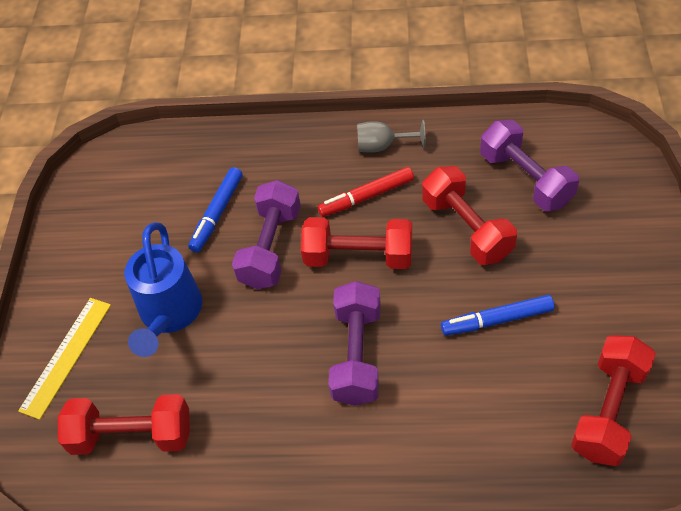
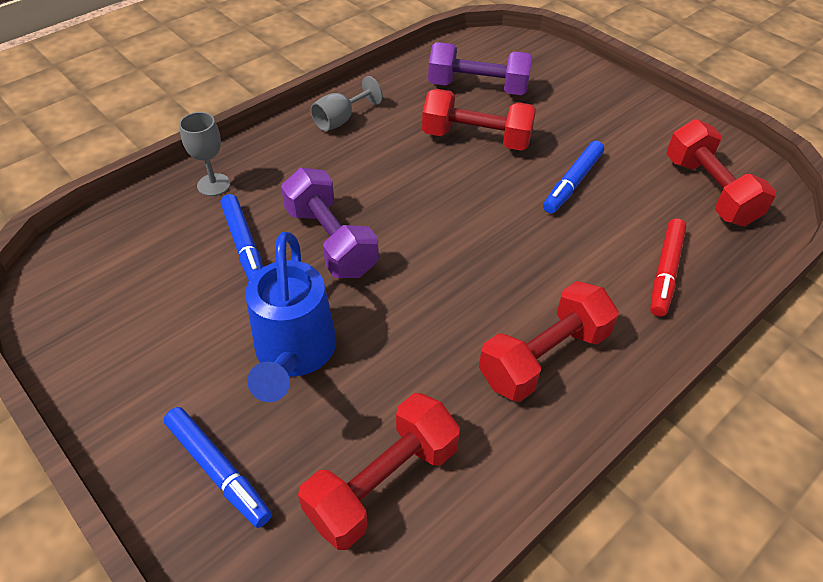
camera: 50 degrees left, 5 degrees down
yellow ruler [18,298,111,420] -> blue marker [164,407,272,528]
blue watering can [124,223,202,357] -> blue watering can turned 45 degrees clockwise [246,232,336,402]
red dumbbell [301,217,412,269] -> red dumbbell moved to [479,281,619,402]
red marker [317,167,414,217] -> red marker moved to [650,219,686,317]
purple dumbbell [328,281,381,406] -> none
none -> grey goblet [179,112,230,196]

